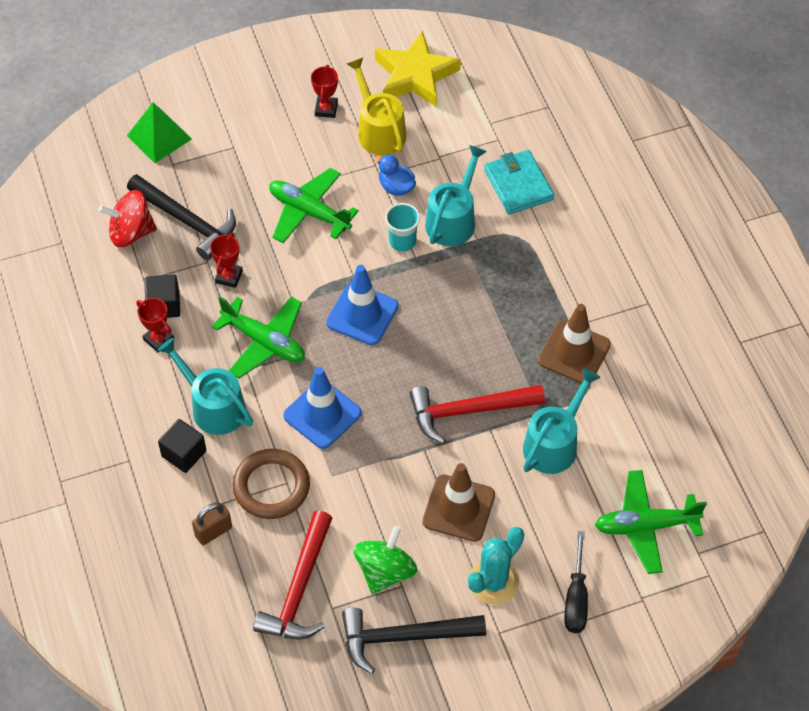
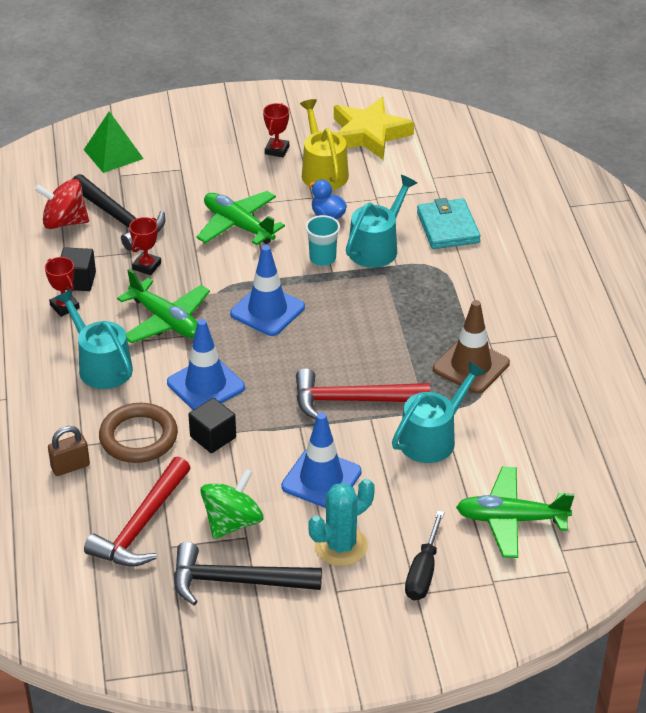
camera: 10 degrees right, 15 degrees down
black cube [158,419,206,473] -> black cube moved to [188,398,236,453]
brown traffic cone [422,463,495,542] -> blue traffic cone [281,412,362,508]

